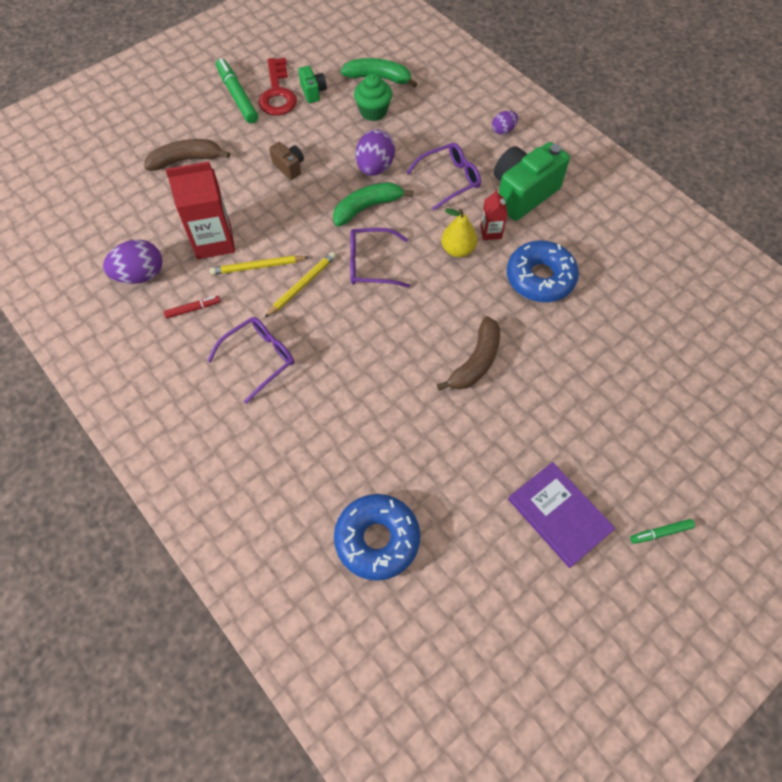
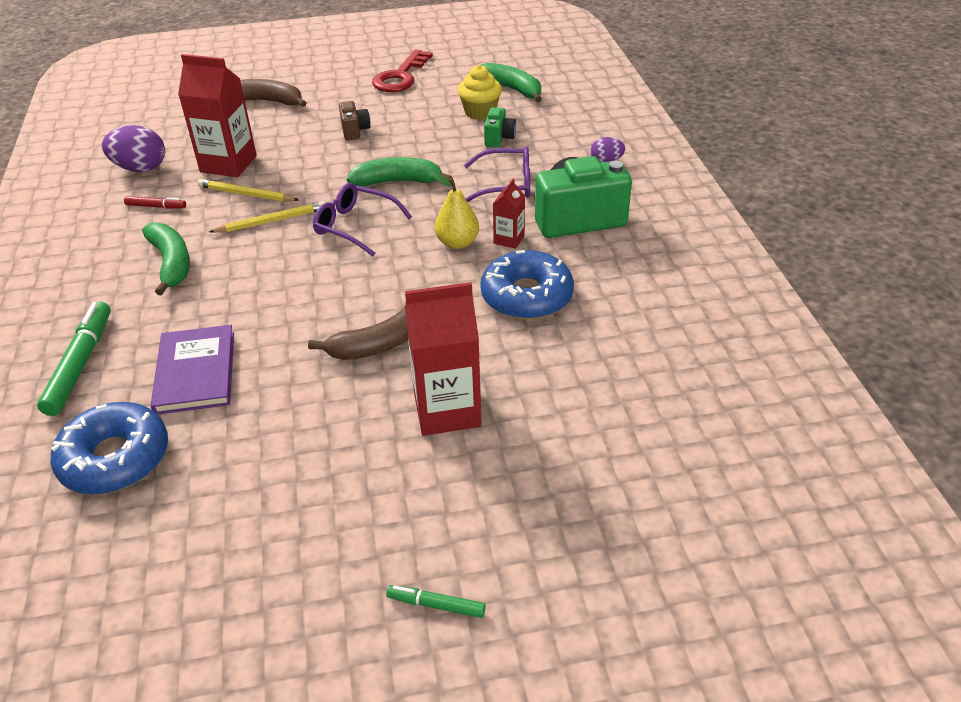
camera: 30 degrees right, 20 degrees down
purple glasses [207,317,294,404] -> green banana [142,223,190,296]
green marker [216,58,258,124] -> green marker moved to [37,301,111,416]
green camera [298,66,327,103] -> green camera moved to [484,107,516,147]
green cupcake [354,74,392,121] -> yellow cupcake [458,65,502,120]
purple egg [356,129,395,176] -> none
purple book [508,462,615,568] -> purple book moved to [151,325,234,415]
none -> red carton [405,282,482,436]

